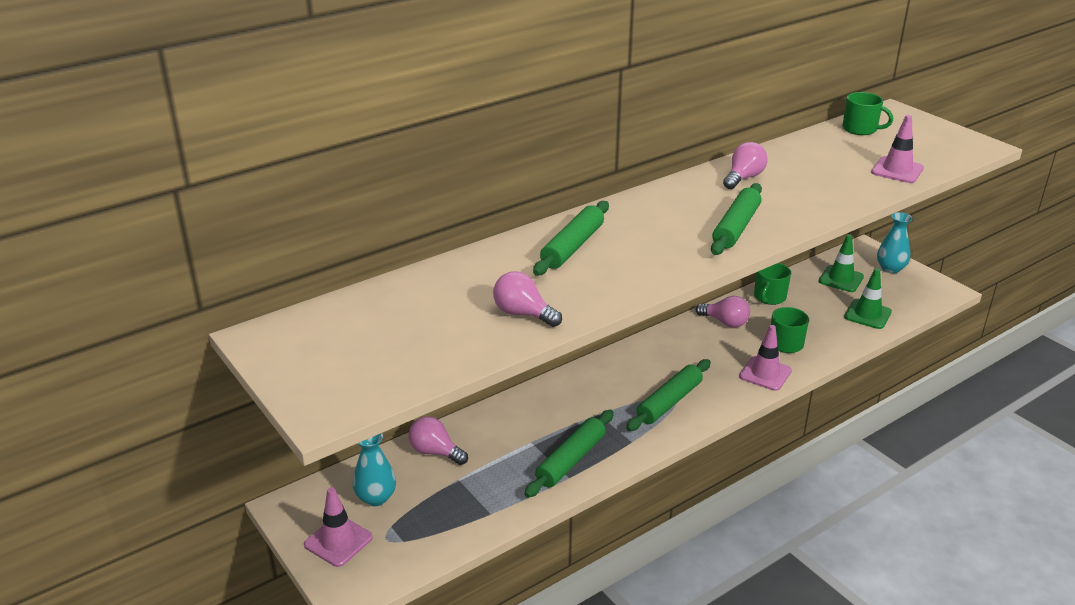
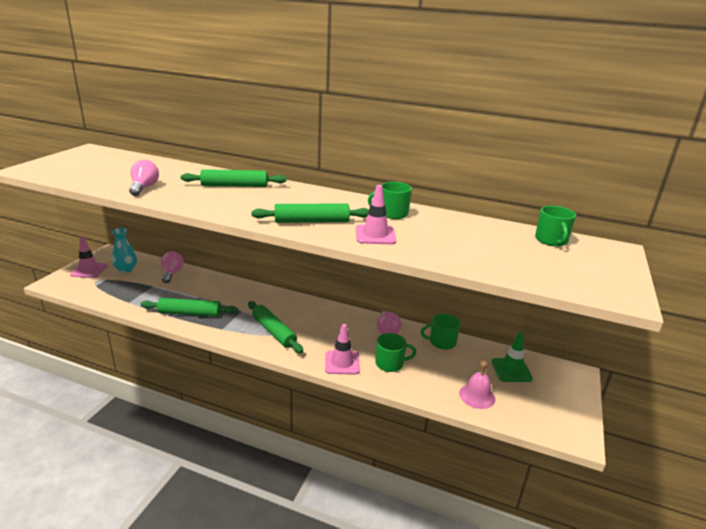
camera: 55 degrees right, 5 degrees down
green rolling pin [626,359,711,431] -> green rolling pin turned 45 degrees clockwise [248,301,303,353]
pink light bulb [723,142,768,189] -> green mug [368,182,412,219]
green traffic cone [844,268,892,329] -> pink bell [459,358,495,409]
pink traffic cone [871,115,924,183] -> pink traffic cone moved to [356,185,396,244]
turquoise vase [877,212,913,273] -> none

